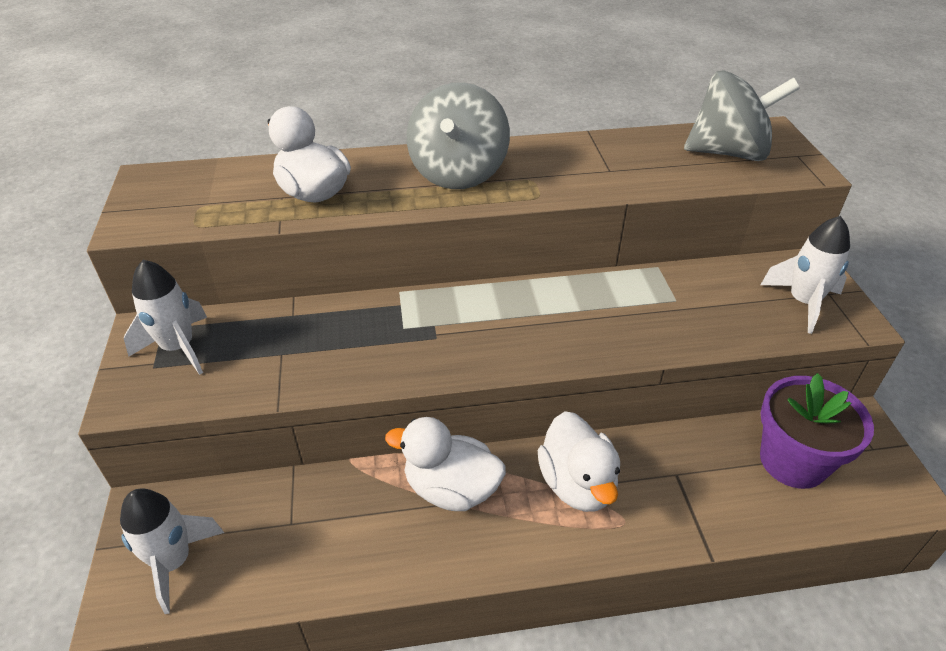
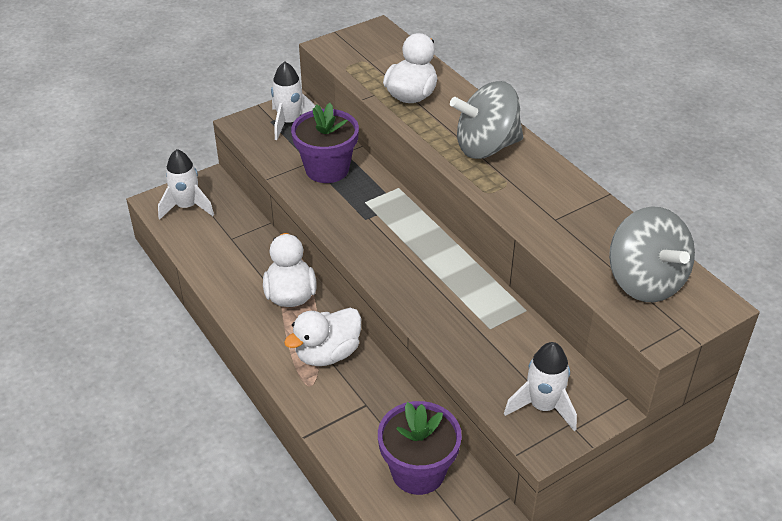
camera: 65 degrees right, 0 degrees up
none -> purple flower pot [291,103,359,183]

